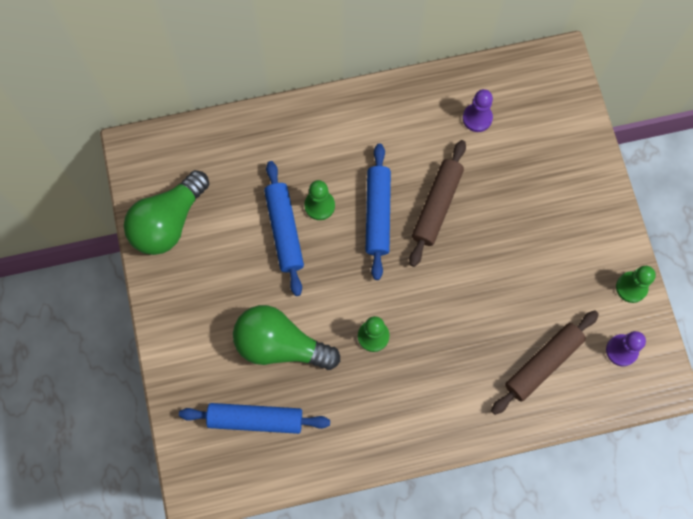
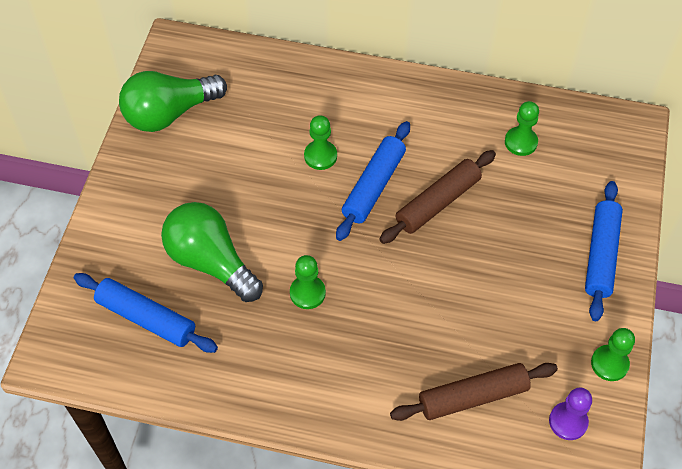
camera: 25 degrees right, 15 degrees down
blue rolling pin [264,161,304,296] -> blue rolling pin moved to [585,181,623,321]
purple pawn [463,89,493,132] -> green pawn [505,101,539,156]

